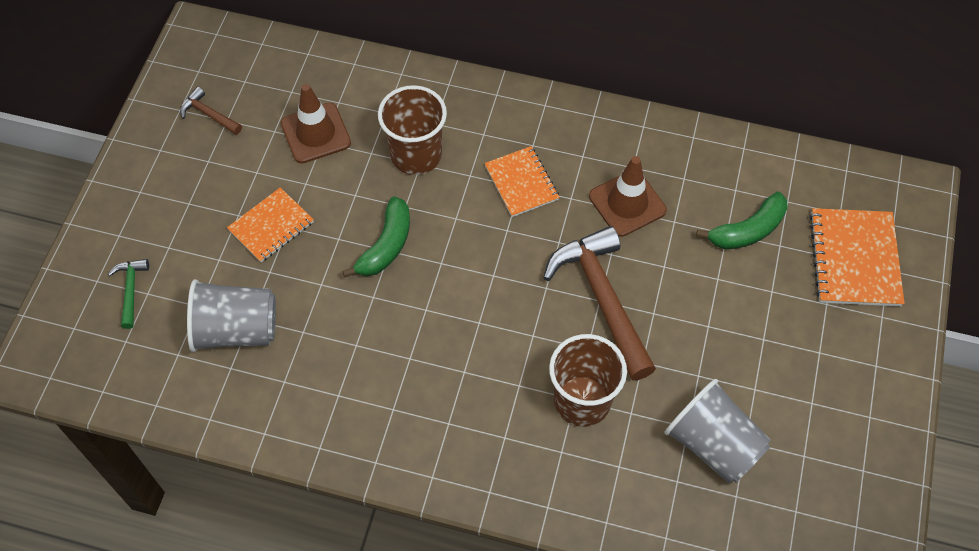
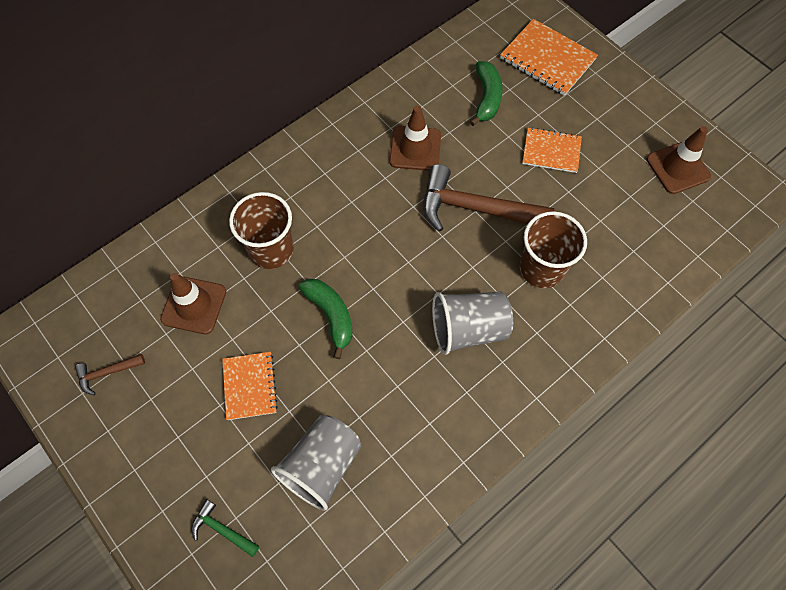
camera: 55 degrees left, 5 degrees up
orange notebook [485,146,560,217] -> orange notebook moved to [522,127,582,173]
grey cup [664,379,771,484] -> grey cup moved to [432,292,513,355]
none -> brown traffic cone [647,126,711,194]

